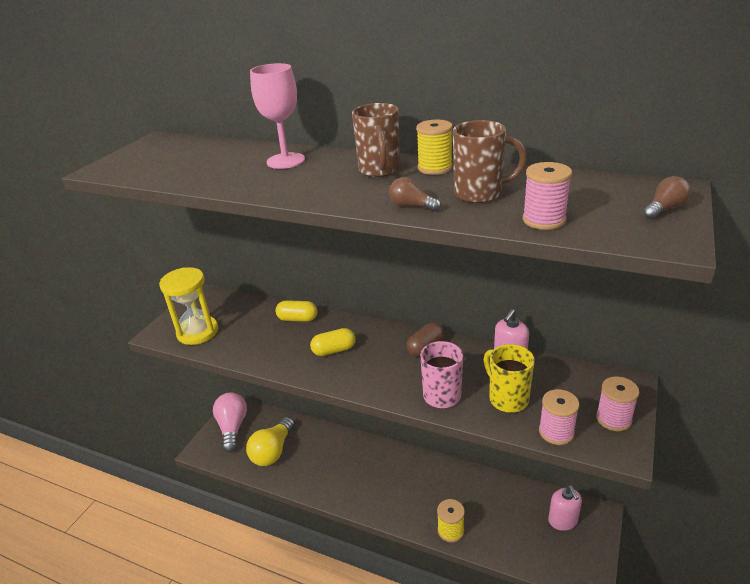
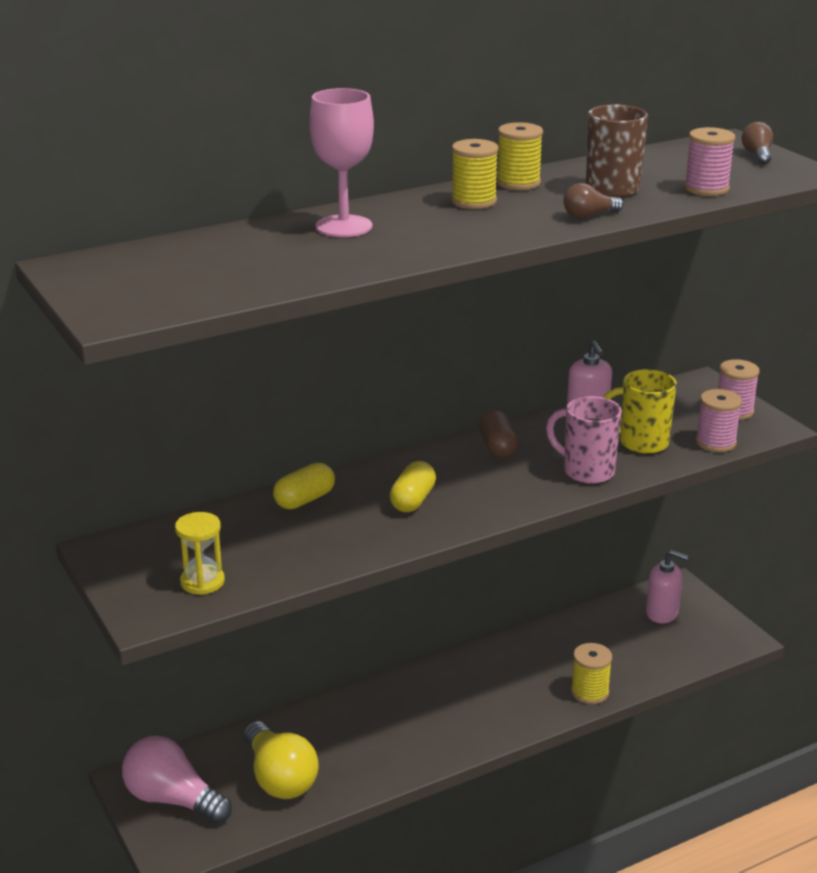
camera: 55 degrees left, 5 degrees down
yellow hourglass [159,267,218,345] -> yellow hourglass [175,512,225,595], size x0.60
brown mug [352,103,400,177] -> yellow spool [451,139,499,209]

